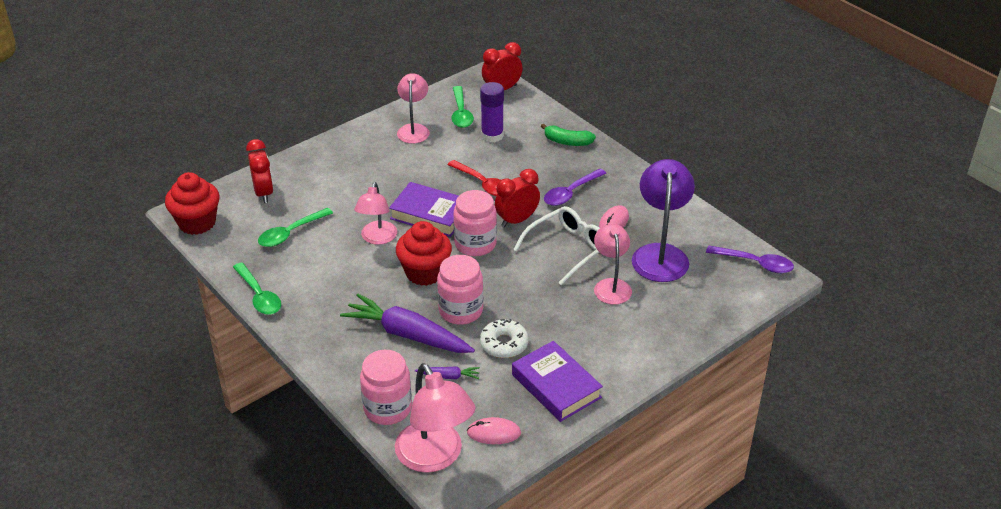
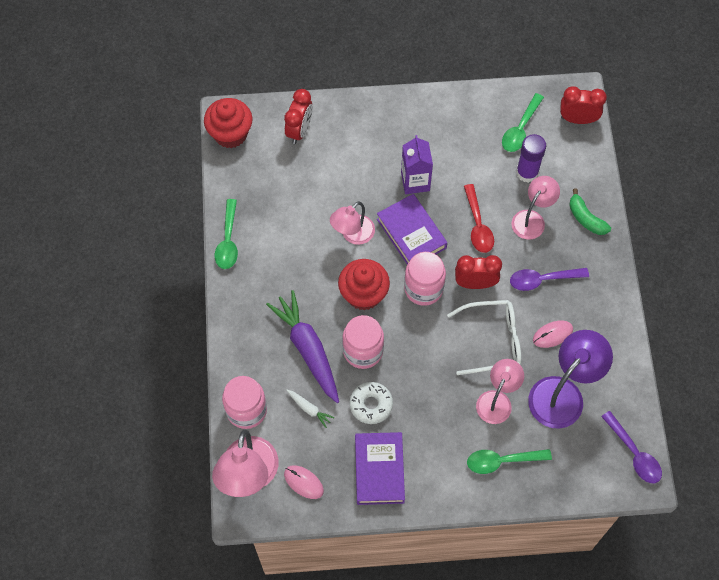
camera: 35 degrees right, 25 degrees up
green spoon [258,208,333,247] -> green spoon moved to [467,449,552,474]
pink lamp [397,73,430,144] -> pink lamp moved to [511,176,560,239]
purple carrot [415,366,480,379] -> white carrot [286,390,335,428]
none -> purple carton [401,135,433,194]

